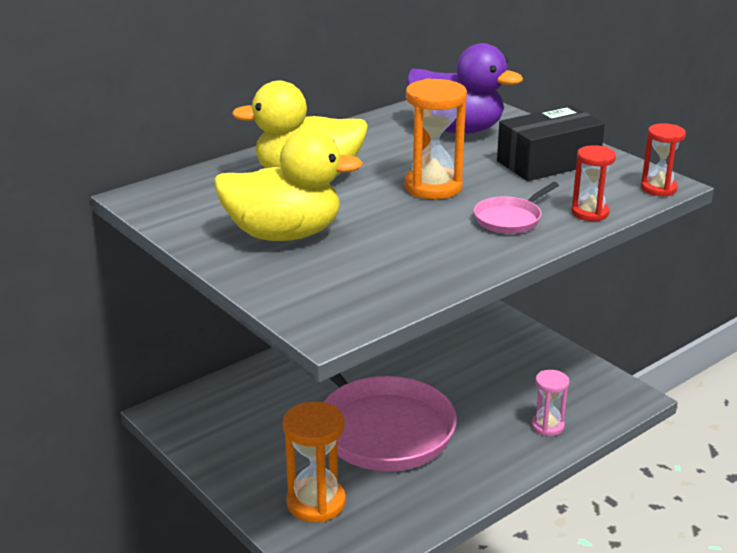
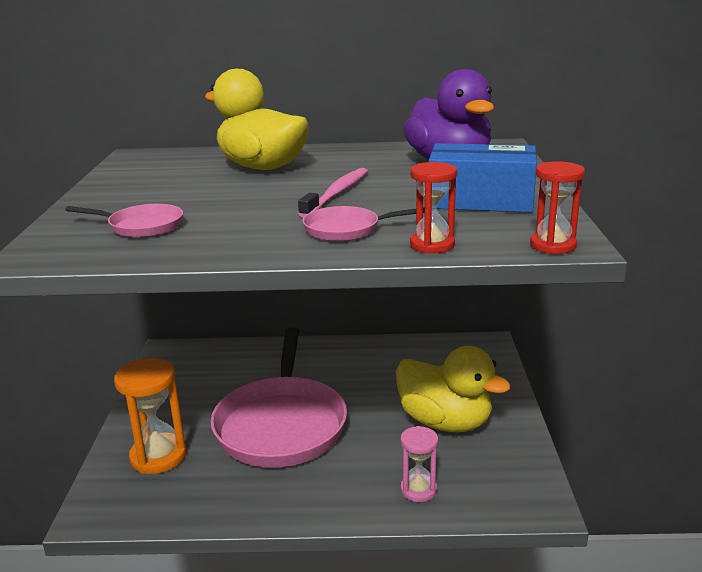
camera: 40 degrees right, 5 degrees down
yellow duck [214,129,363,241] -> yellow duck moved to [396,346,511,432]
orange hourglass [404,78,467,199] -> pink toothbrush [298,168,368,218]
black box [497,105,605,181] -> blue box [429,143,537,213]
none -> pink pan [65,204,183,238]

